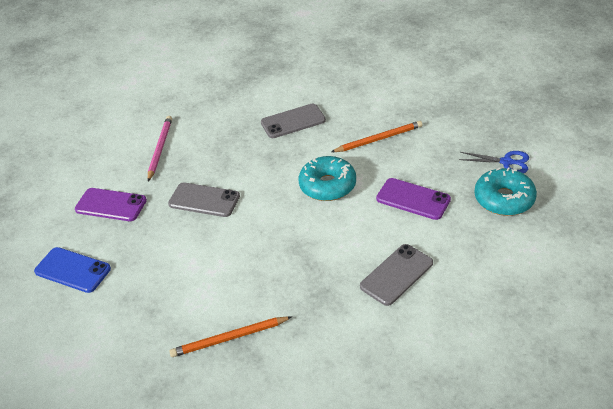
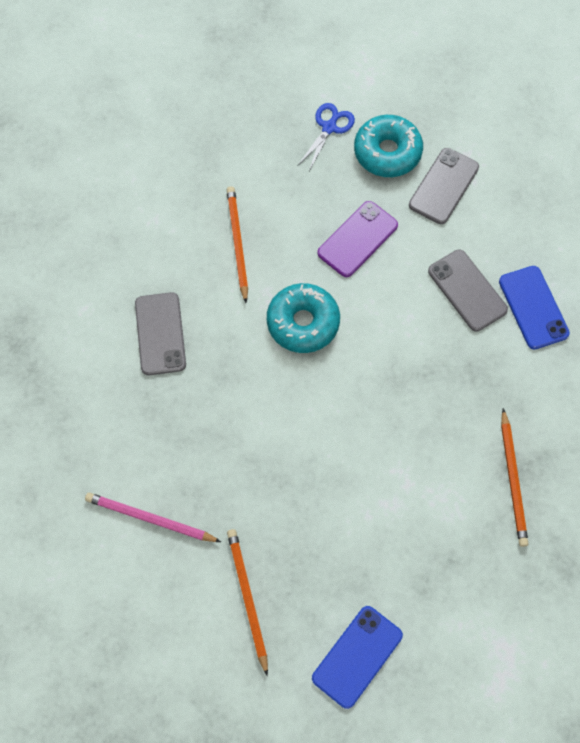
camera: 80 degrees left, 25 degrees up
purple phone [75,188,147,221] -> orange pencil [227,529,268,676]
grey phone [168,183,240,217] -> grey phone moved to [409,148,479,224]
none -> blue phone [499,266,570,349]

